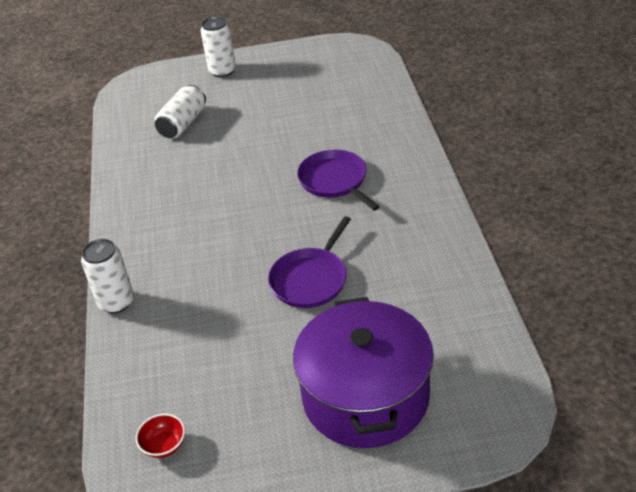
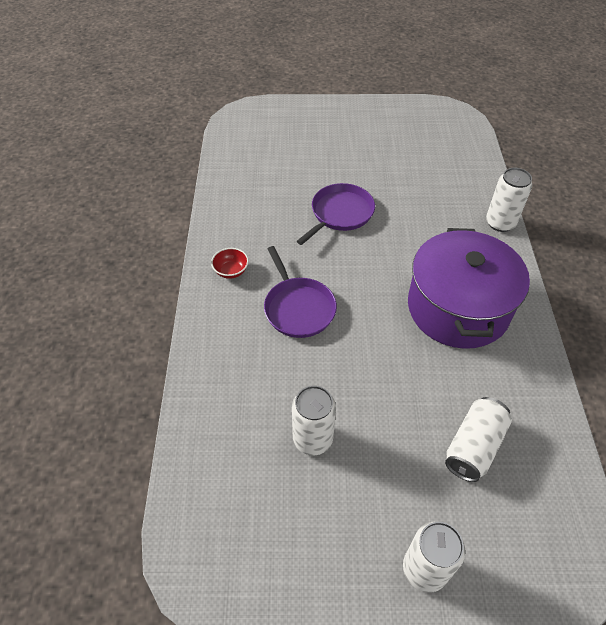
camera: 175 degrees left, 10 degrees up
red bowl [136,413,185,458] -> red bowl moved to [211,248,249,279]
purple pot [293,297,434,448] -> purple pot moved to [408,228,530,349]
none -> white can [292,386,336,455]

